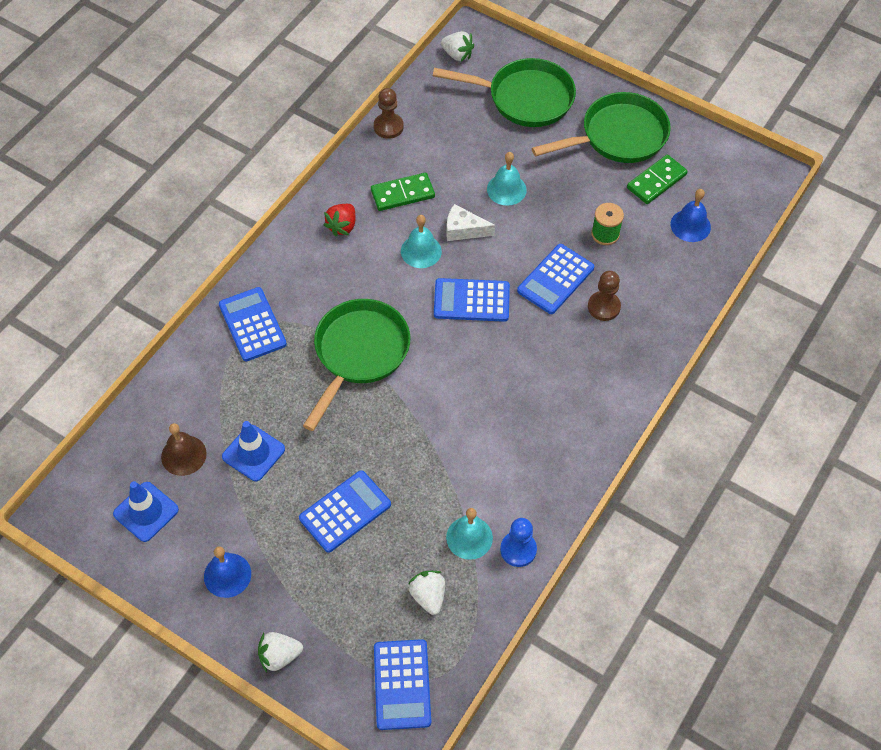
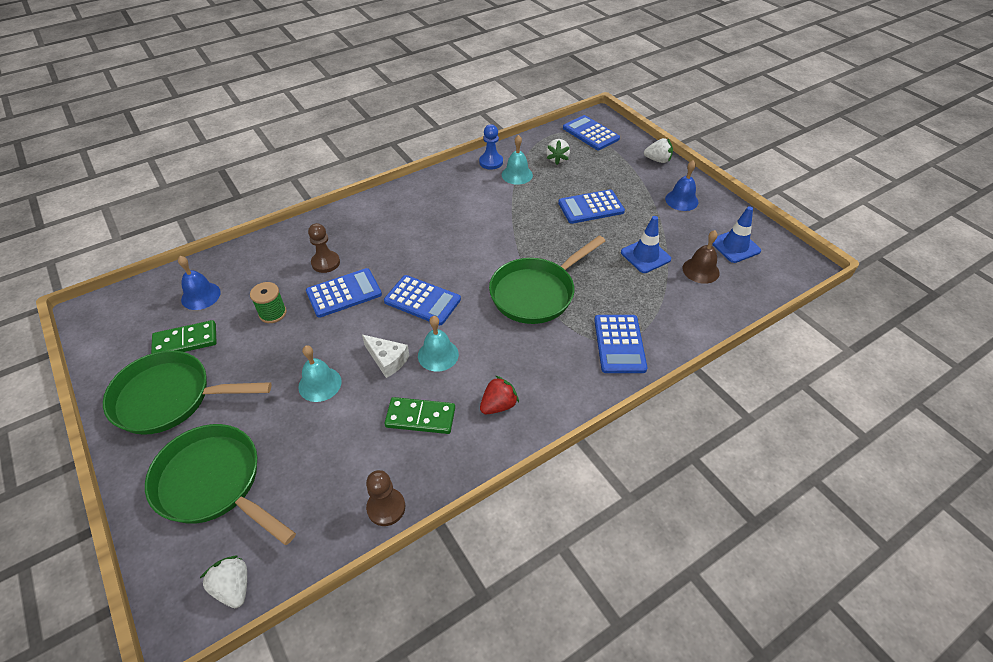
camera: 155 degrees left, 10 degrees down
blue calculator [374,639,431,730] -> blue calculator turned 60 degrees counterclockwise [563,115,620,150]

